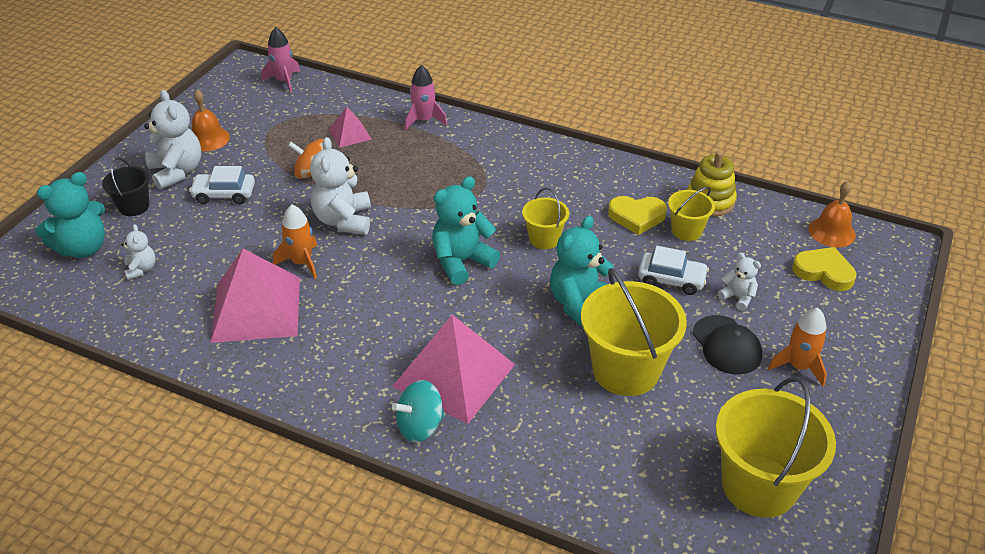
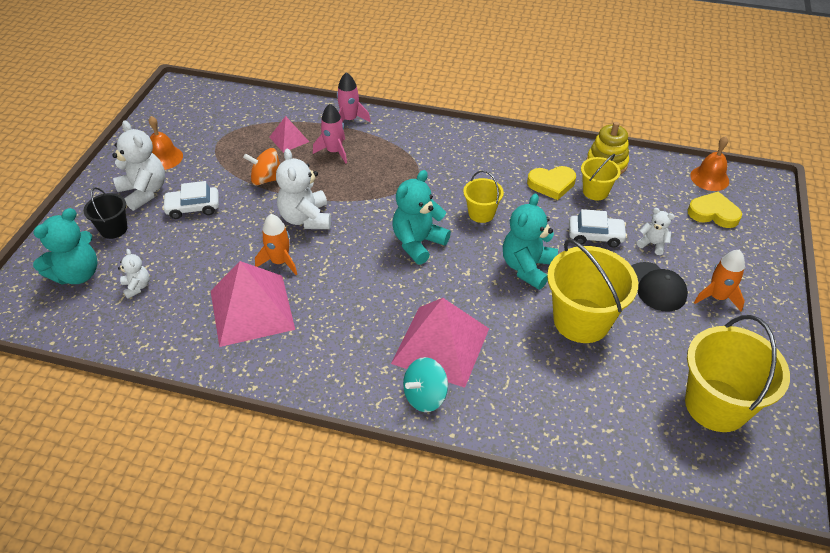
camera: 10 degrees left, 5 degrees up
pink rocket [261,27,301,93] -> pink rocket moved to [313,104,347,163]

